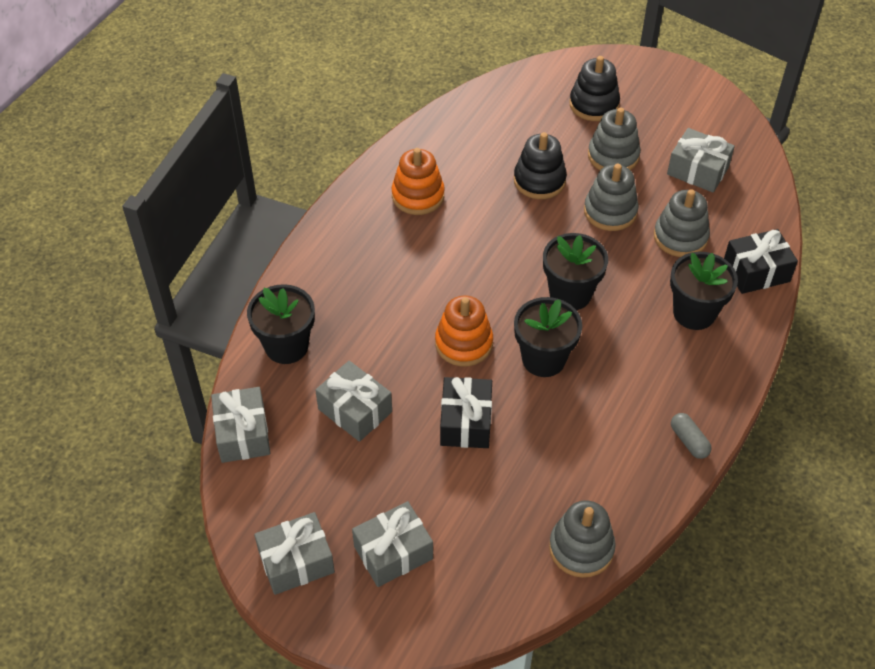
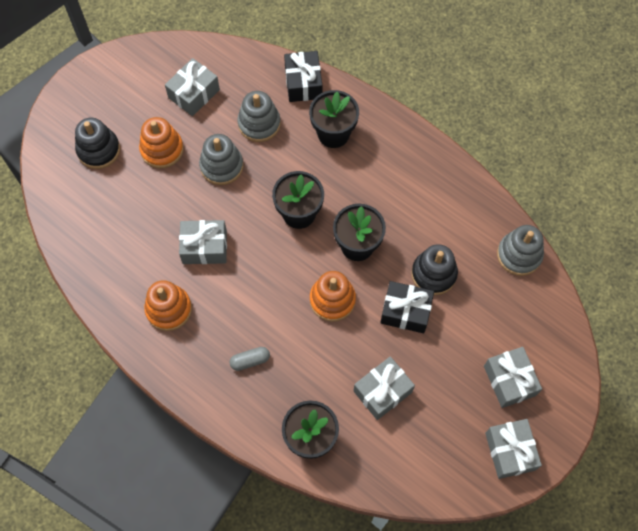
camera: 80 degrees left, 15 degrees up
grey gift [211,387,270,463] -> grey gift moved to [179,220,227,264]
black stacking toy [514,132,567,199] -> black stacking toy moved to [411,244,458,295]
grey stacking toy [588,107,640,170] -> orange stacking toy [139,117,184,168]
grey capsule [671,413,712,459] -> grey capsule moved to [229,347,270,371]

